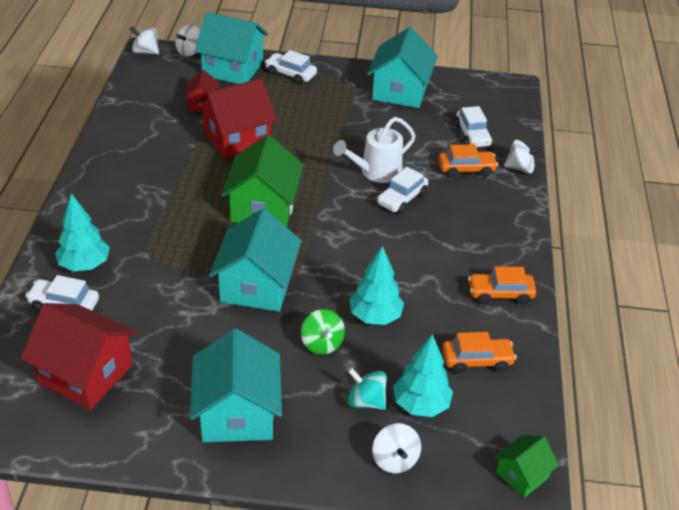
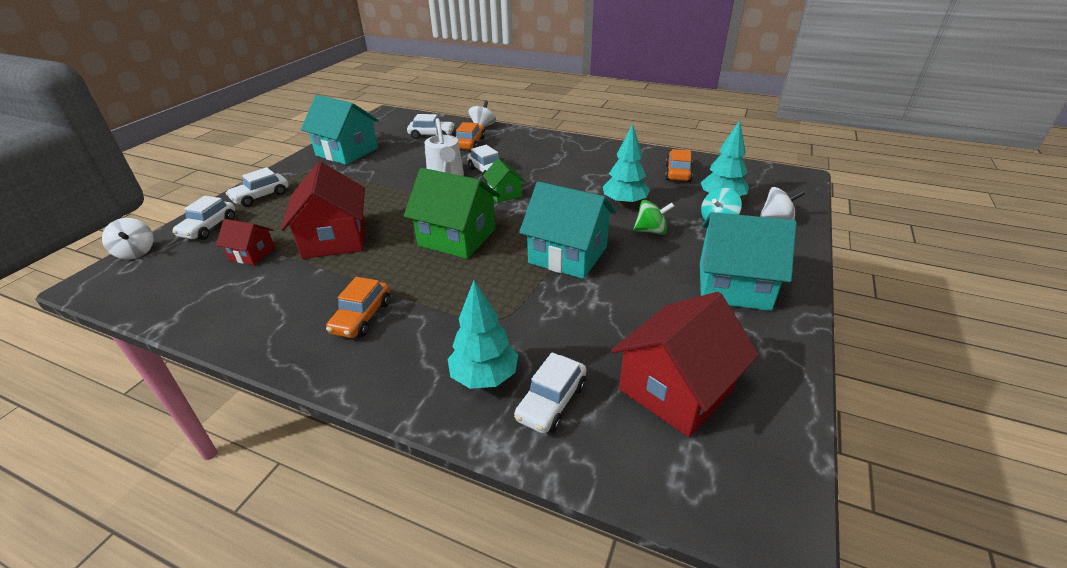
camera: 70 degrees left, 5 degrees down
white spinning top [129,26,159,54] -> none
turquoise house [195,12,268,84] -> white car [172,196,235,240]
orange car [468,266,536,305] -> orange car moved to [326,277,390,338]
green house [494,435,559,498] -> green house moved to [483,158,526,203]

